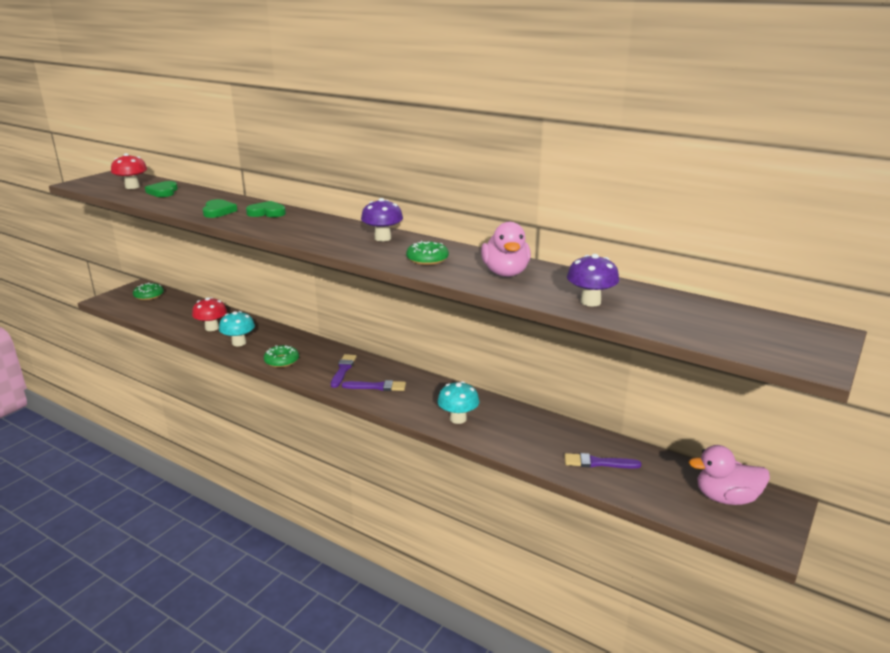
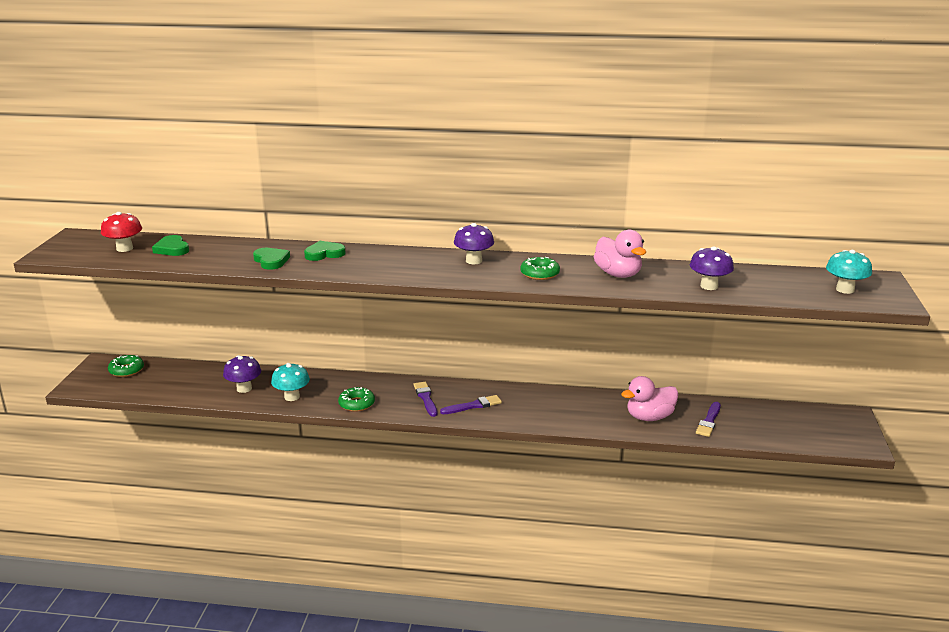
camera: 25 degrees left, 0 degrees up
red mushroom [192,297,227,331] -> purple mushroom [223,355,261,393]
turquoise mushroom [437,381,480,424] -> turquoise mushroom moved to [826,250,872,294]
purple brush [564,453,641,468] -> purple brush turned 45 degrees counterclockwise [696,402,721,437]
pink duck [689,445,770,505] -> pink duck moved to [621,376,678,421]

